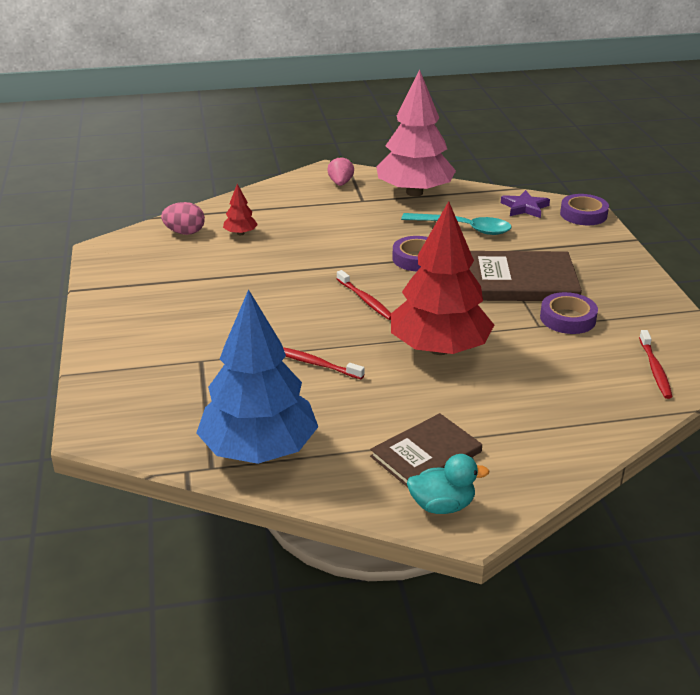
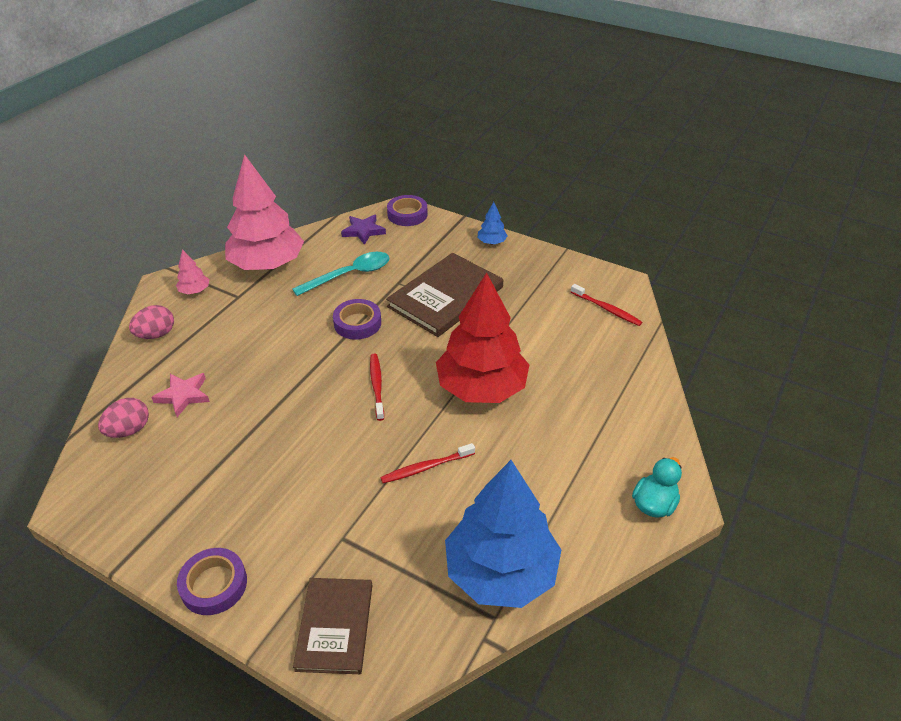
camera: 50 degrees left, 10 degrees up
red tree [223,184,258,235] -> pink star [151,373,210,417]
pink strawberry [327,156,354,186] -> pink tree [176,249,209,294]
red toothbrush [337,270,391,320] -> red toothbrush turned 105 degrees counterclockwise [370,354,384,421]
brown book [370,413,482,487] -> brown book moved to [293,578,372,674]
purple tape [540,292,598,334] -> purple tape moved to [177,548,247,615]
none -> pink egg [129,305,174,339]
none -> blue tree [478,202,508,244]

